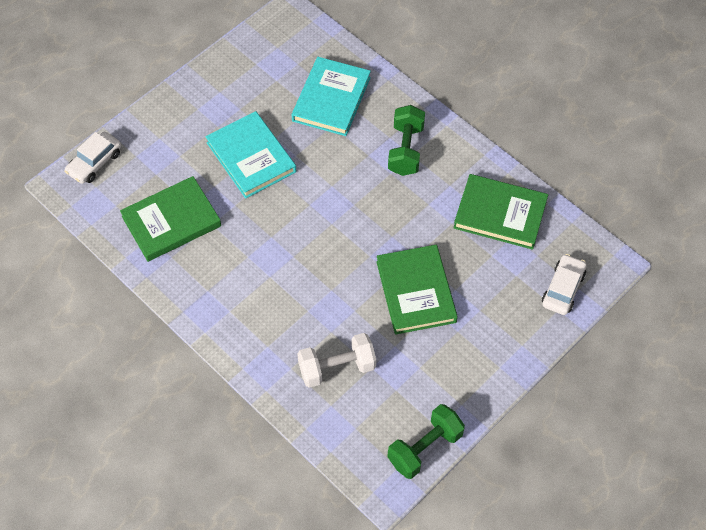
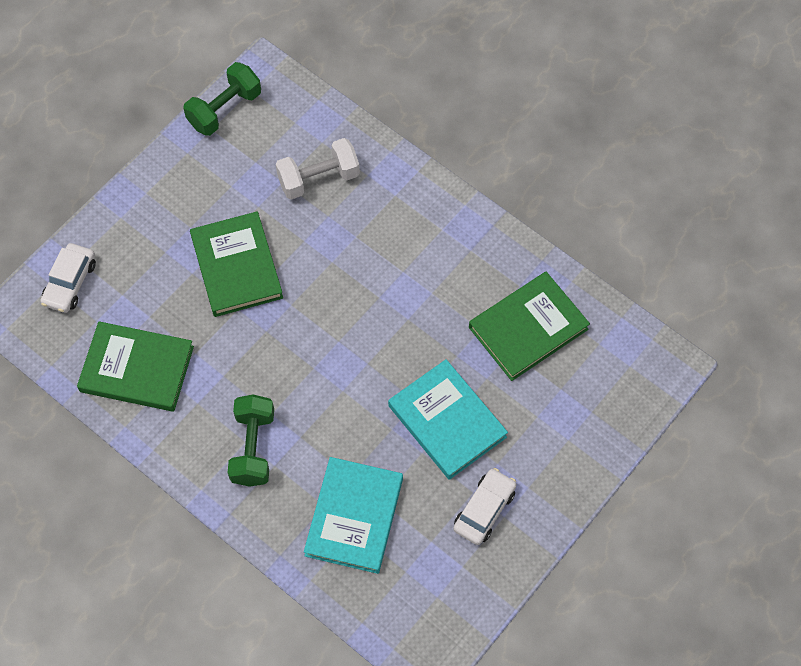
camera: 175 degrees right, 5 degrees up
white car [65,132,121,184] -> white car moved to [453,468,516,545]

